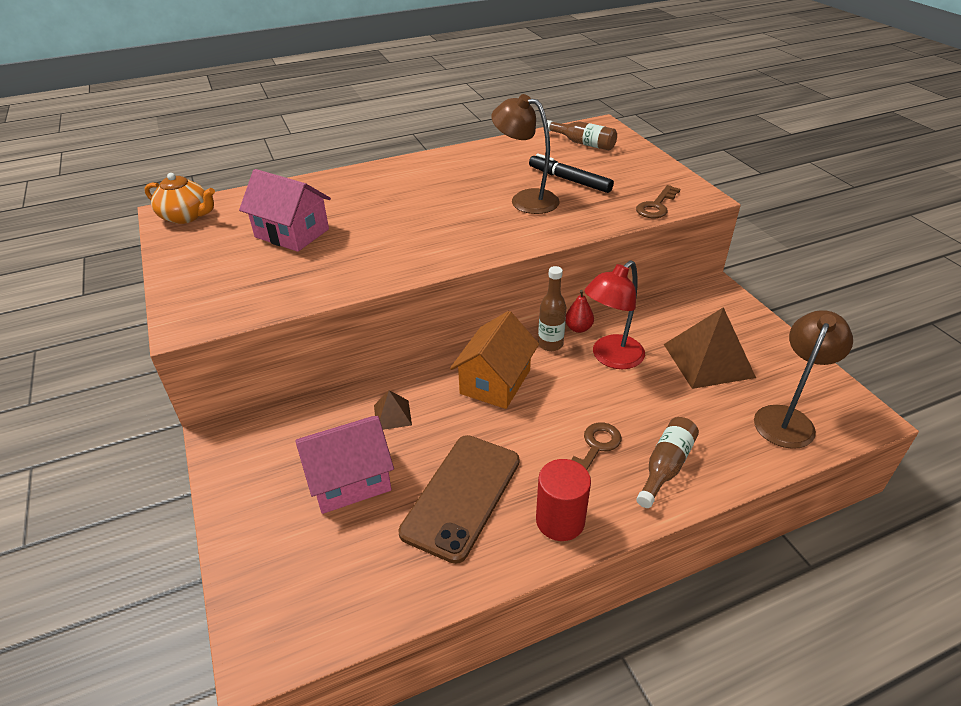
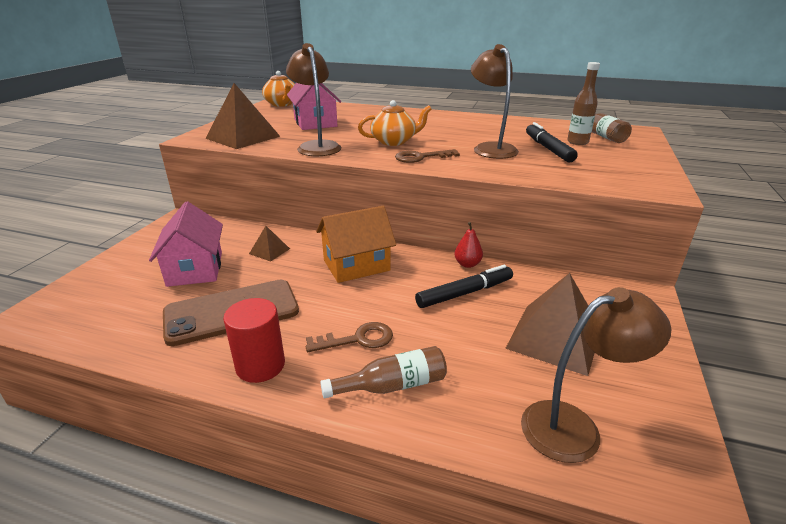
camera: 40 degrees right, 10 degrees down
pink house [296,416,394,514] -> pink house turned 60 degrees clockwise [149,201,223,287]
brown bottle [538,266,566,351] -> brown bottle moved to [567,62,600,145]
red lamp [585,261,645,369] -> black marker [415,265,513,308]
brown key [636,185,680,218] -> brown key moved to [395,149,460,163]
none -> brown pyramid [205,83,280,149]
none -> brown lamp [286,43,342,156]
none -> orange teapot [358,100,432,146]

